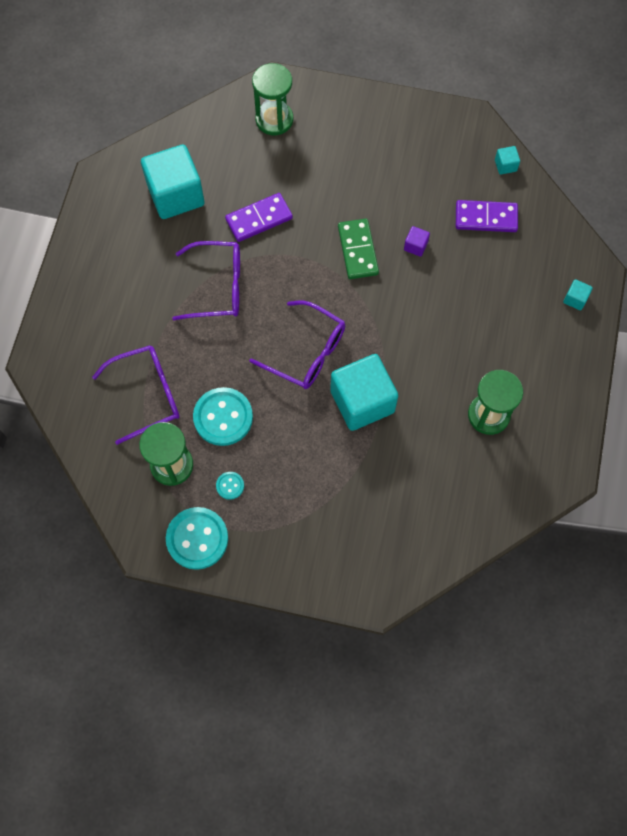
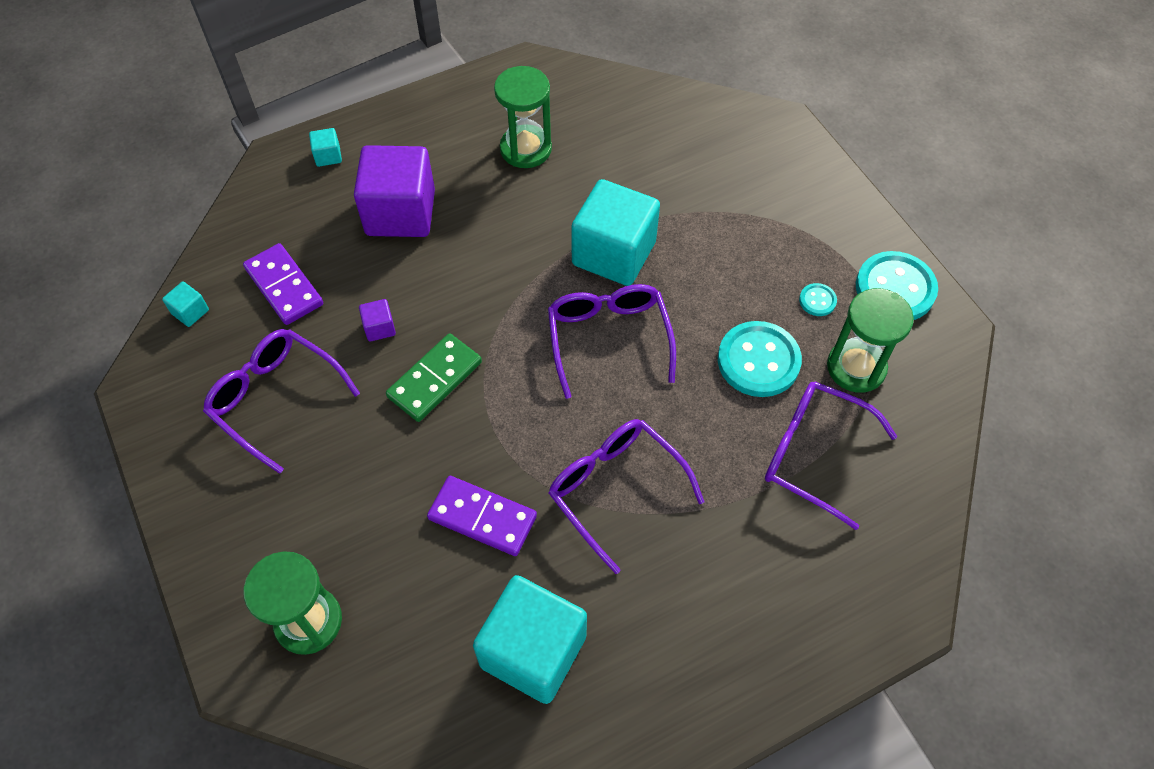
camera: 130 degrees left, 10 degrees down
none -> purple glasses [203,329,360,474]
none -> purple cube [354,145,435,237]

